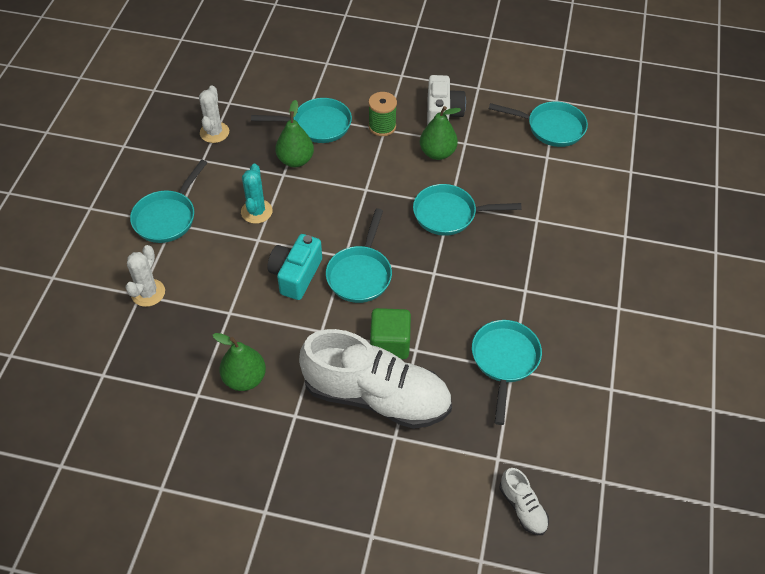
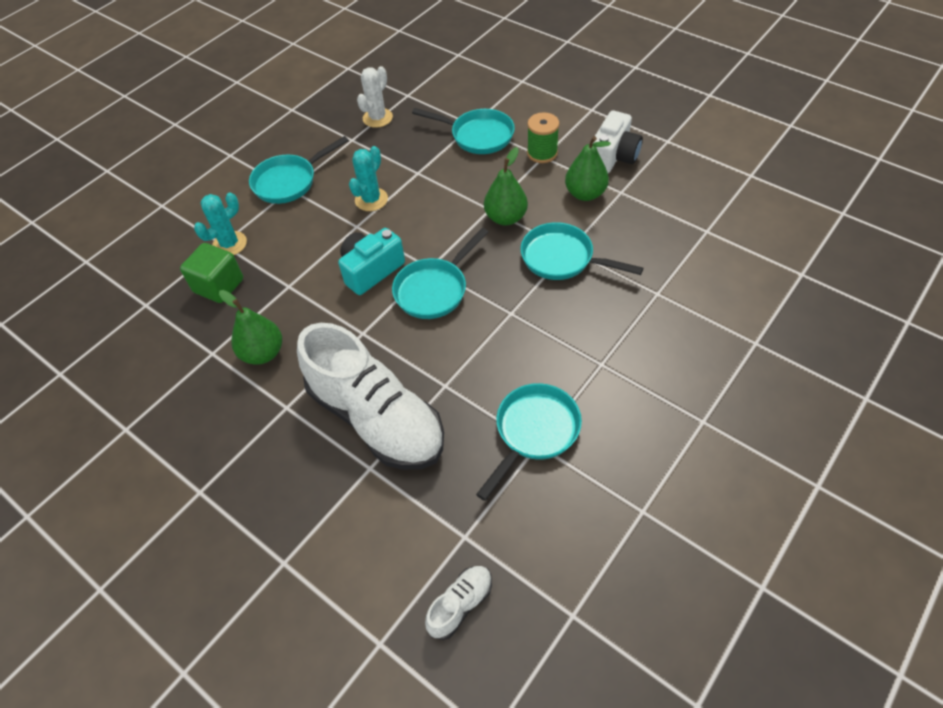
camera: 30 degrees right, 0 degrees up
white cactus [125,245,165,307] -> turquoise cactus [194,192,247,255]
green pear [275,100,314,167] -> green pear moved to [484,147,528,226]
green cube [370,308,411,359] -> green cube moved to [180,243,243,303]
turquoise pan [489,101,588,147] -> none
white shoe [500,468,549,535] -> white shoe turned 135 degrees counterclockwise [425,566,492,640]

